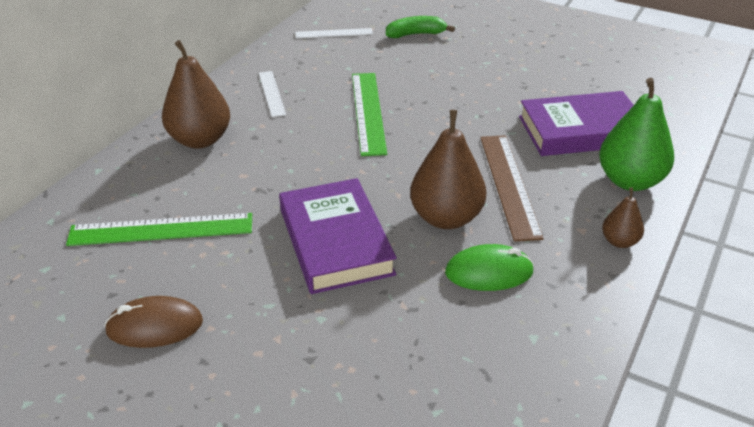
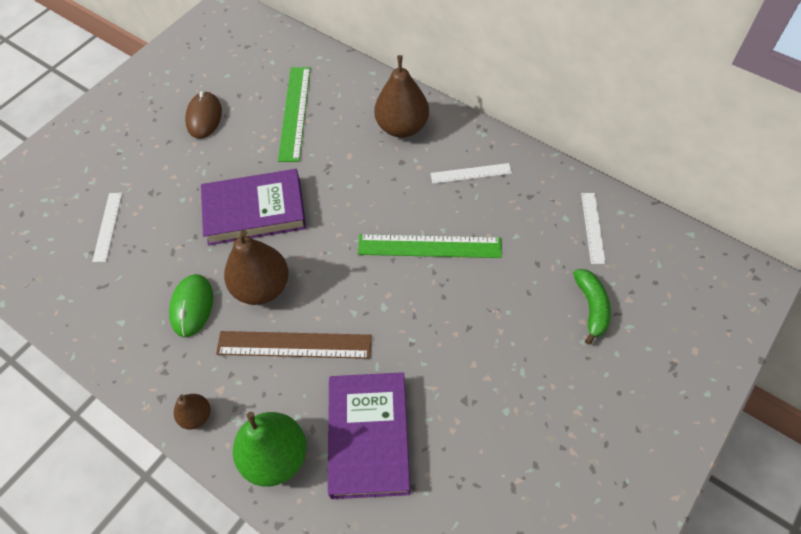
camera: 100 degrees right, 20 degrees up
none -> white ruler [92,193,122,262]

